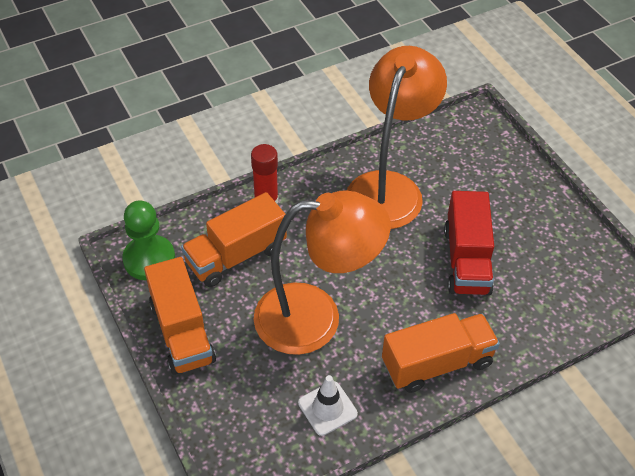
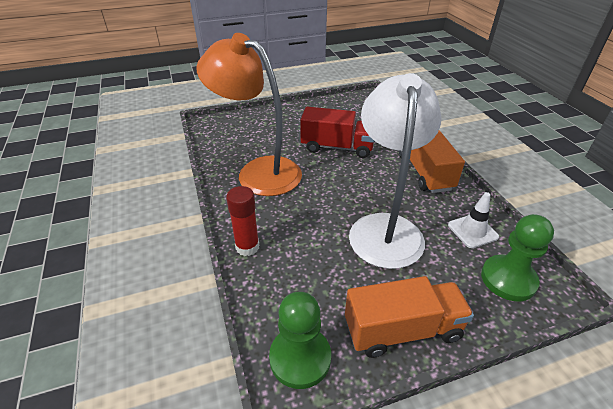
camera: 80 degrees left, 10 degrees down
orange truck [181,192,287,287] -> none
orange lamp [254,190,391,355] -> white lamp [349,73,441,269]
none -> green pawn [481,214,554,301]

